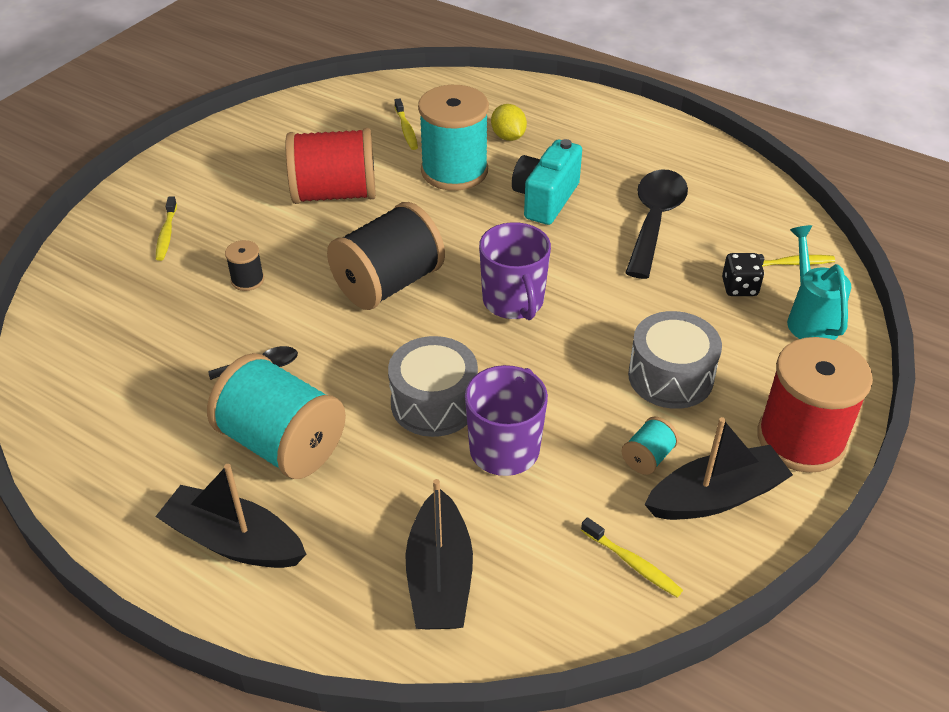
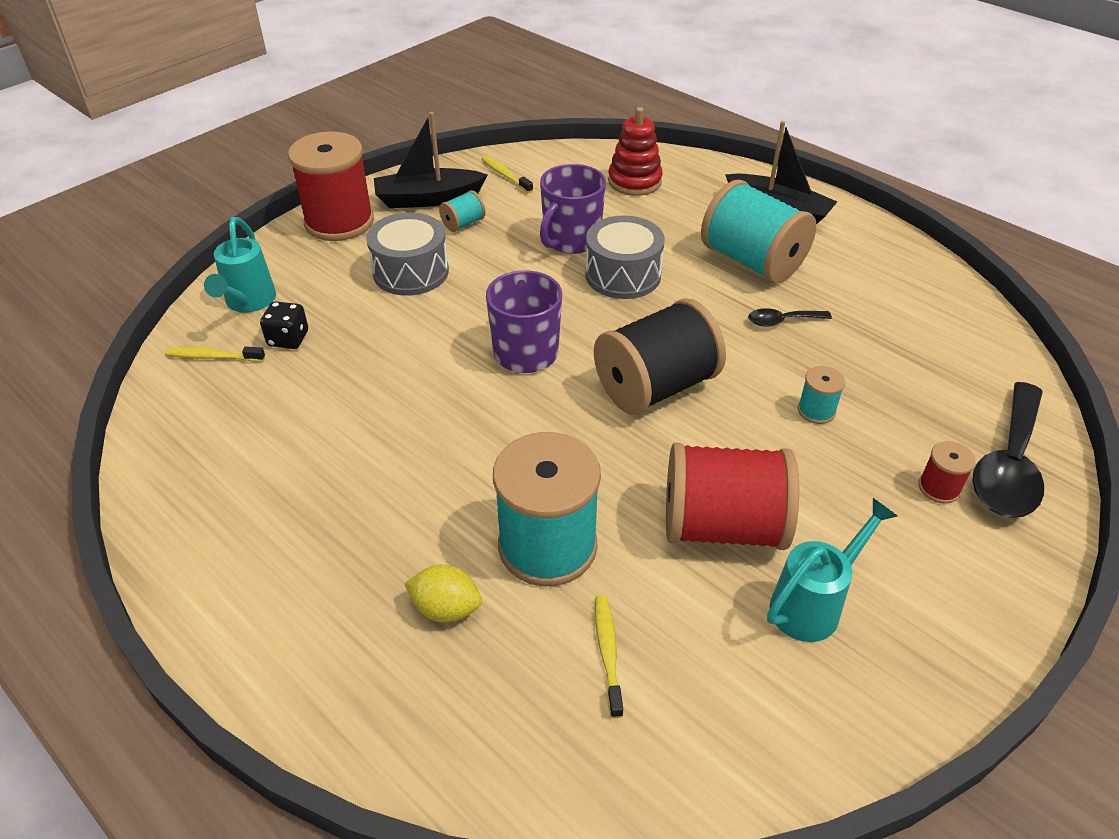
camera: 170 degrees left, 0 degrees up
yellow toothbrush [156,196,177,261] -> red spool [918,441,976,504]
black spool [225,240,264,291] -> turquoise spool [798,366,845,424]
black boat [405,479,473,629] -> red stacking toy [608,107,663,196]
yellow lemon [491,104,527,141] -> yellow lemon turned 60 degrees counterclockwise [404,564,482,622]
turquoise camera [512,139,582,225] -> none
black spoon [625,169,688,279] -> black spoon moved to [973,382,1044,518]
none -> turquoise watering can [767,498,897,642]

